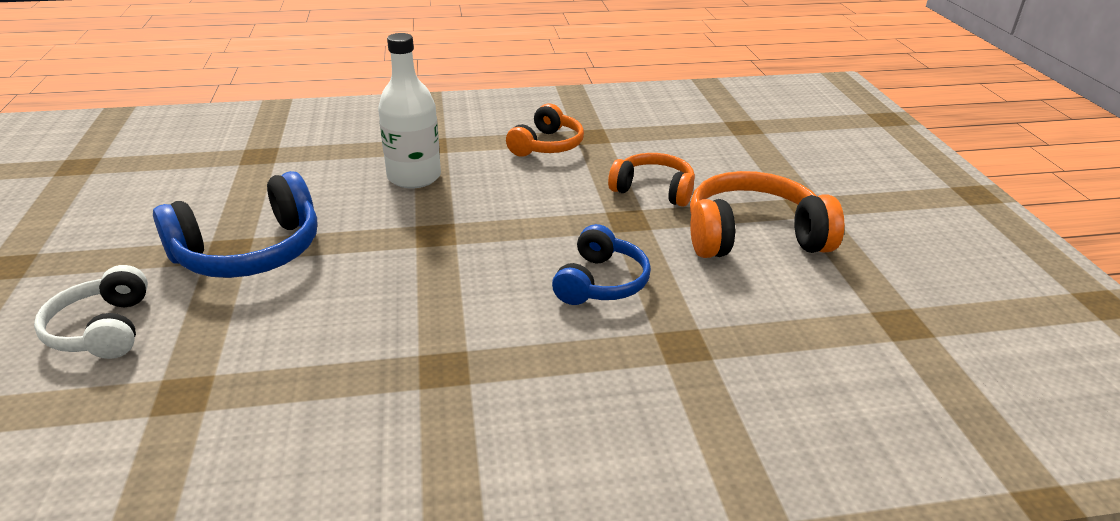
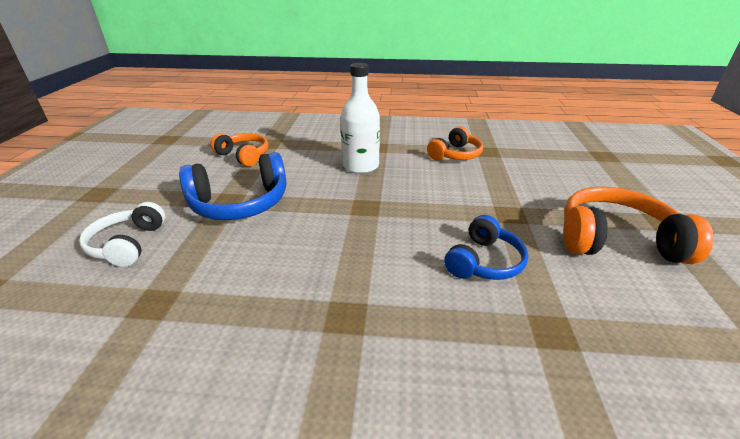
camera: 15 degrees right, 0 degrees up
orange headphones [608,153,695,207] -> orange headphones moved to [211,133,268,167]

